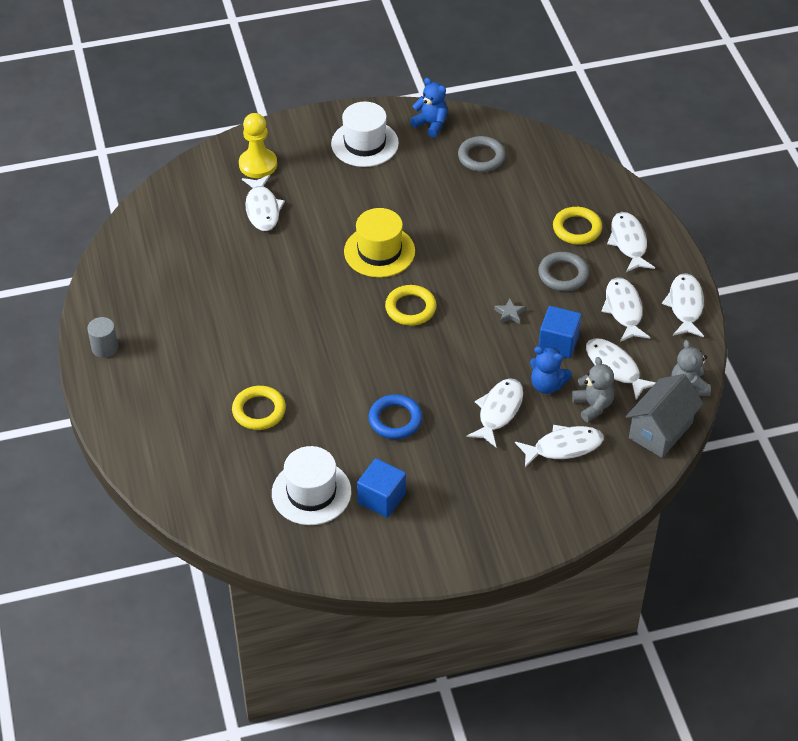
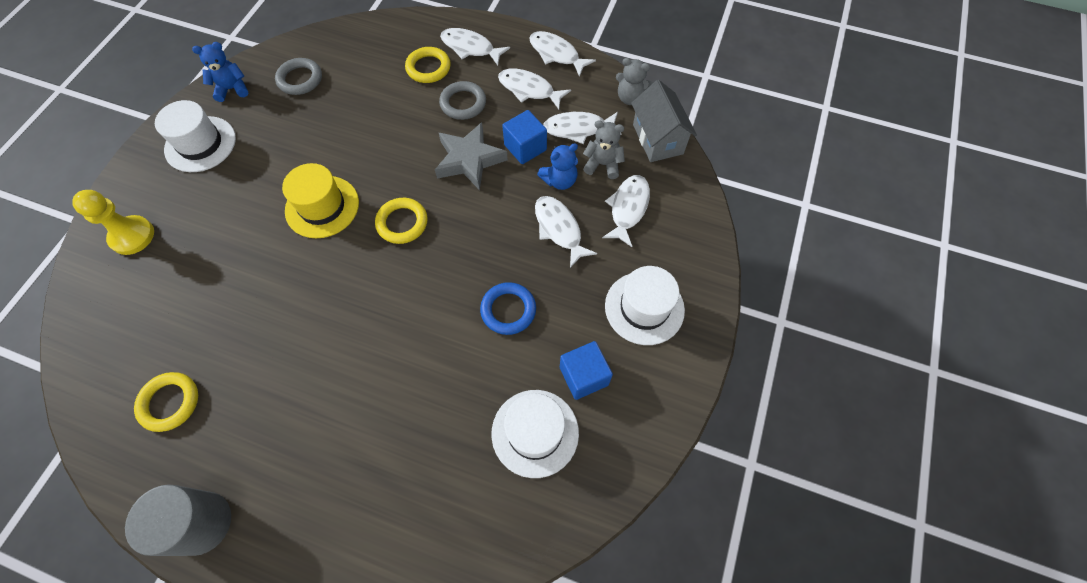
camera: 55 degrees left, 15 degrees up
grey cylinder [87,317,118,358] -> grey cylinder [125,484,231,556], size x1.78
yellow ring [232,386,286,430] -> yellow ring moved to [134,372,198,432]
white fish [242,175,285,231] -> none
grey star [494,299,525,324] -> grey star [435,122,508,190], size x2.46
none -> white hat [605,266,685,345]

